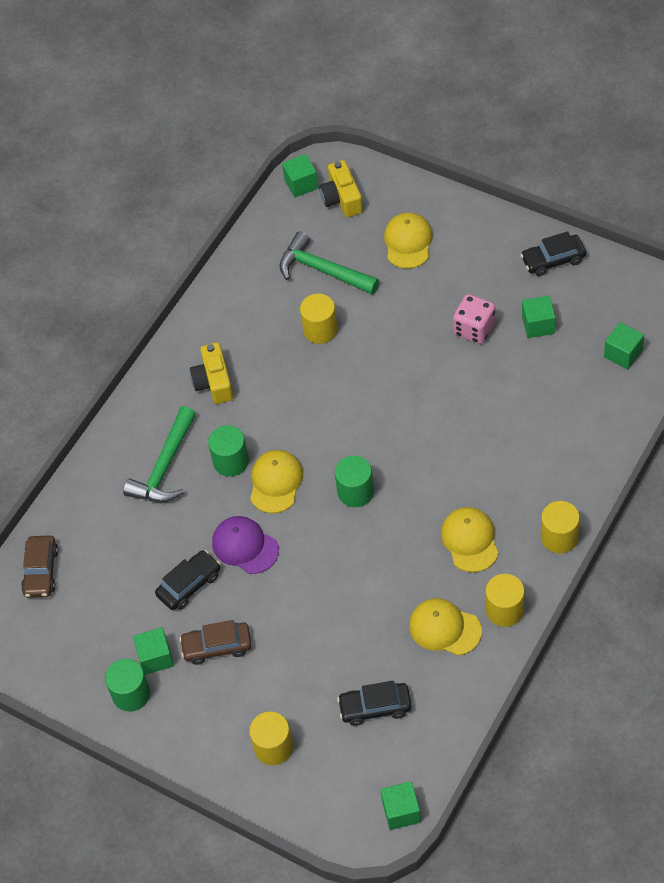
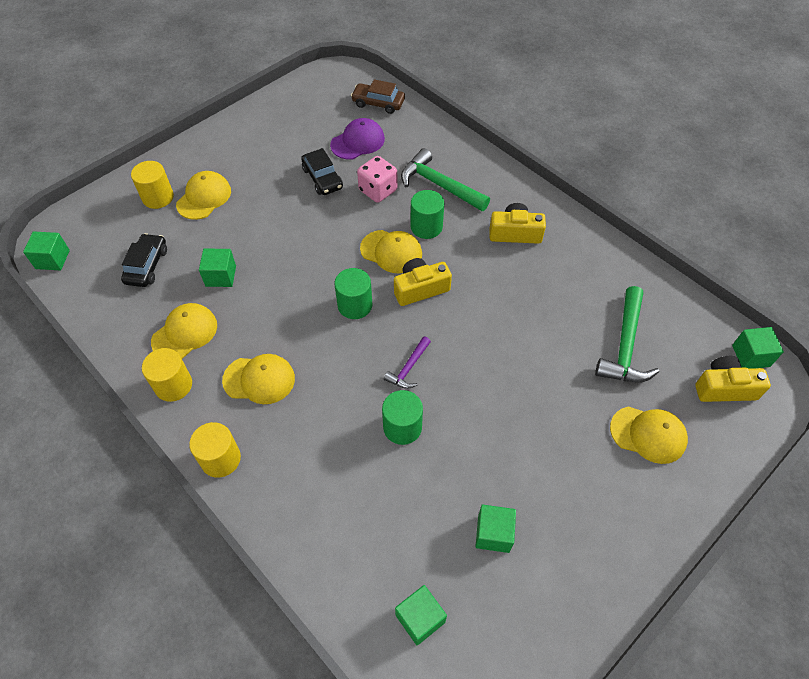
camera: 100 degrees right, 0 degrees up
green cylinder [105,659,150,712] -> green cylinder moved to [382,390,423,445]
green cube [133,627,174,675] -> green cube moved to [199,249,236,287]
brown car [179,620,252,665] -> none
purple cap [212,516,279,574] -> purple cap moved to [330,118,385,160]
green hammer [279,231,379,295] -> green hammer turned 150 degrees clockwise [595,286,659,382]
yellow cylinder [300,294,338,344] -> none
pink dice [453,294,496,344] -> pink dice moved to [357,156,398,203]
black car [521,231,586,276] -> none
none -> yellow cap [176,171,231,220]
none -> purple hammer [384,336,431,389]
none -> yellow camera [394,258,452,306]

